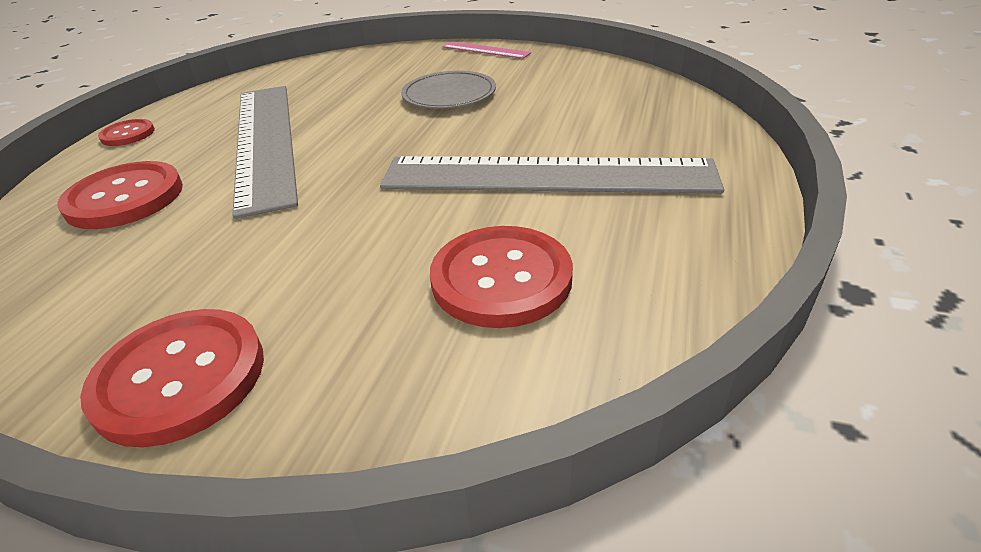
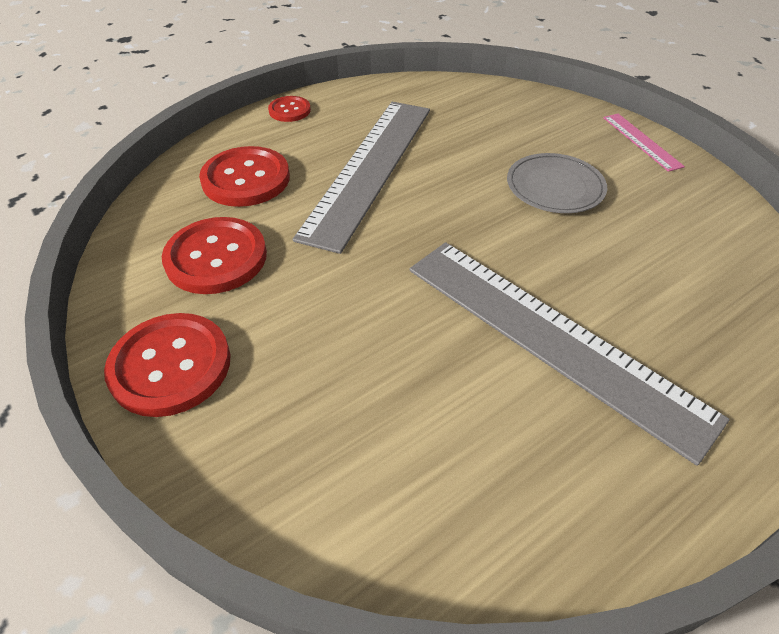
camera: 35 degrees right, 10 degrees up
red button [430,226,573,328] -> red button moved to [162,217,267,294]

